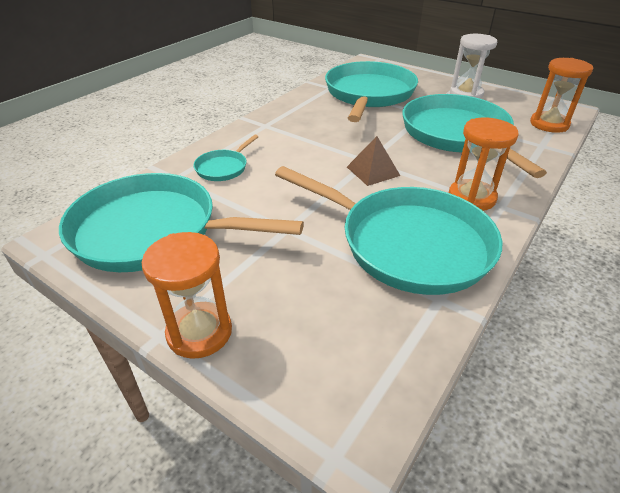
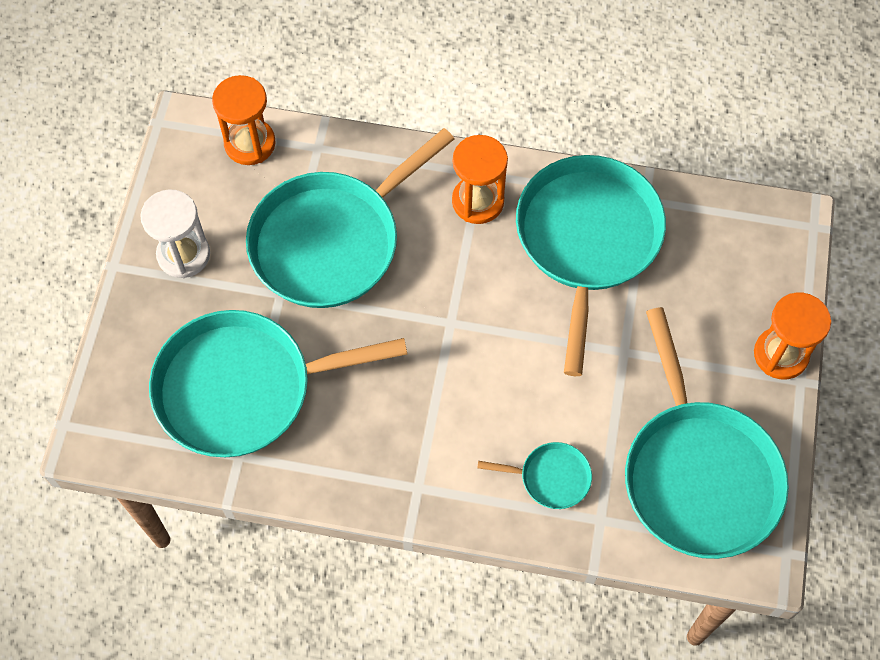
camera: 115 degrees left, 25 degrees up
brown pyramid [347,136,400,186] -> none

